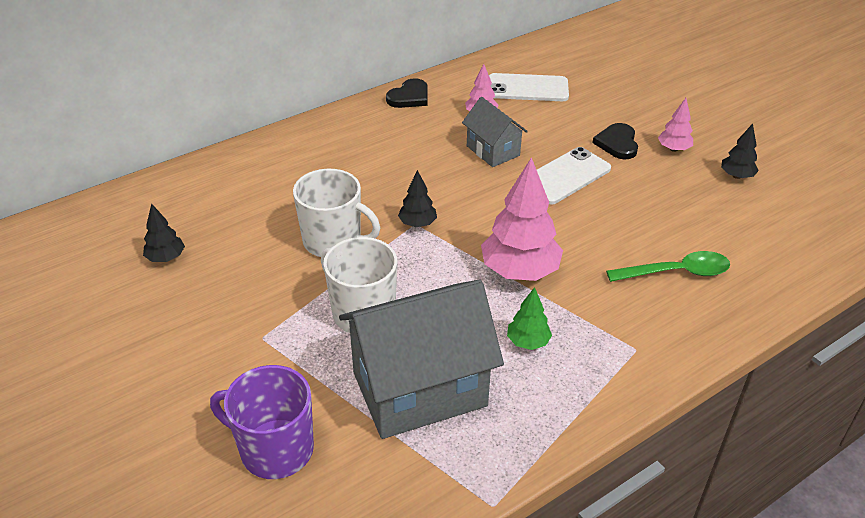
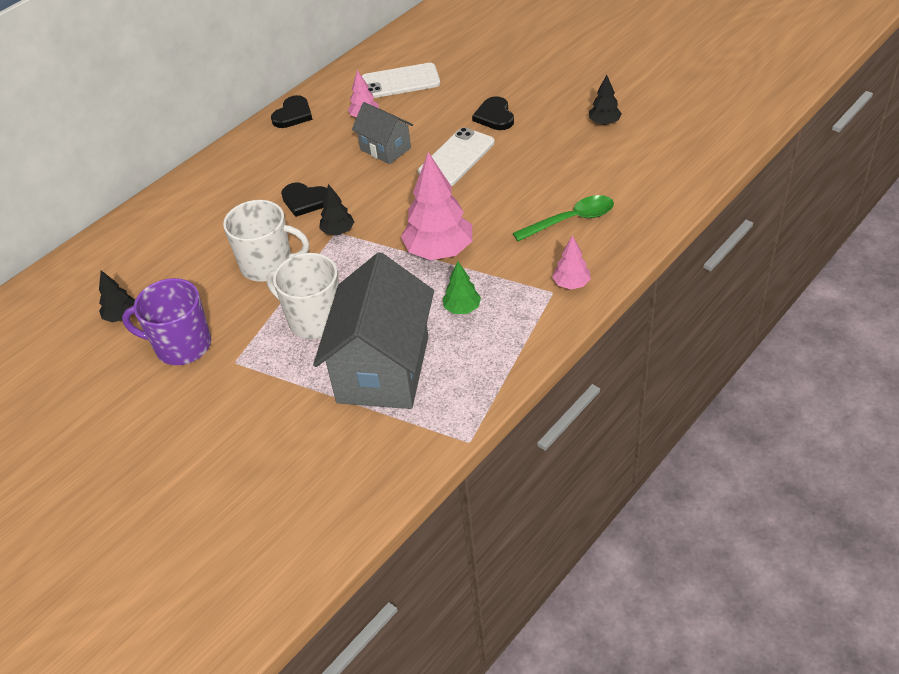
camera: 10 degrees left, 5 degrees up
purple mug [210,365,314,479] -> purple mug moved to [122,278,211,365]
grey house [339,280,504,439] -> grey house turned 45 degrees counterclockwise [313,252,434,409]
pink tree [658,98,693,152] -> pink tree moved to [552,235,591,290]
none -> black heart [281,183,327,217]

